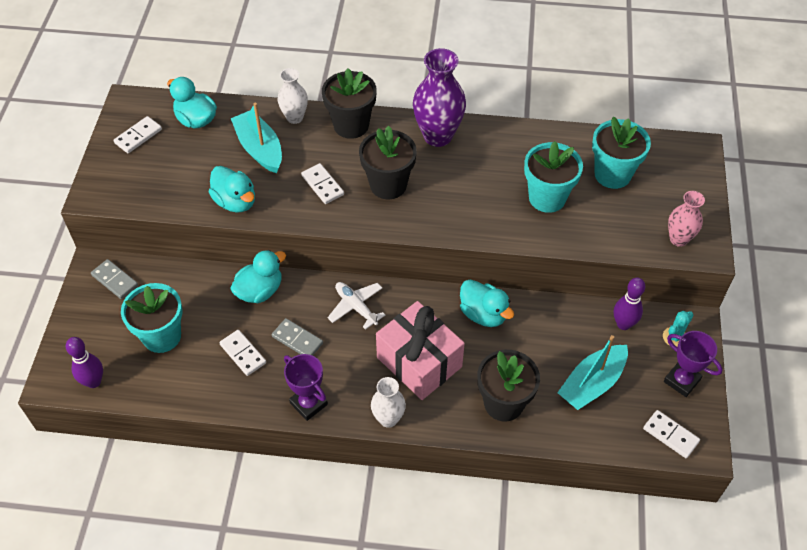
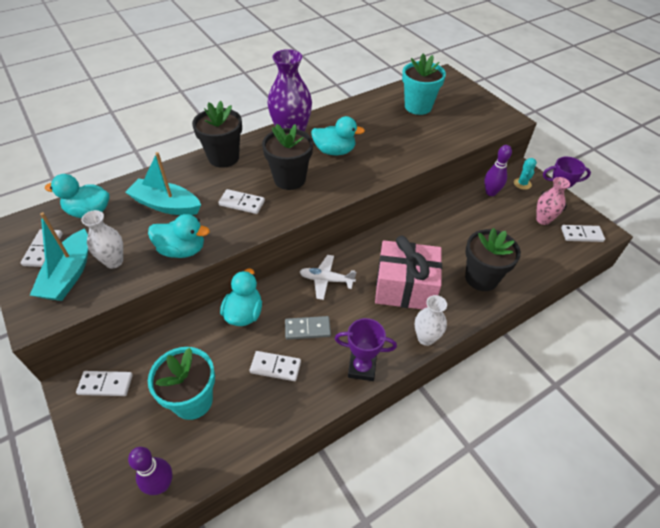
camera: 40 degrees left, 5 degrees down
grey domino [91,259,138,299] -> white domino [76,371,133,396]
white vase [278,68,308,124] -> white vase moved to [81,210,123,268]
turquoise duck [460,280,514,327] -> turquoise duck moved to [311,116,365,155]
turquoise flower pot [524,141,583,213] -> none
turquoise boat [557,335,628,410] -> turquoise boat moved to [30,212,88,301]
pink vase [668,191,705,247] -> pink vase moved to [536,177,570,225]

